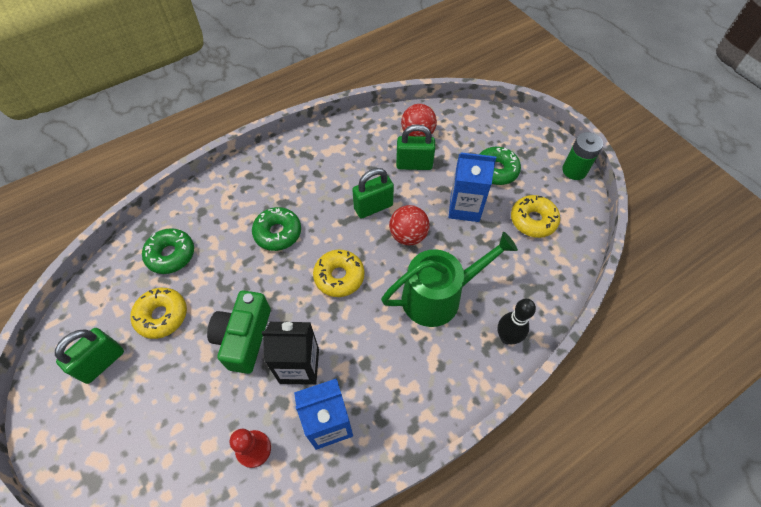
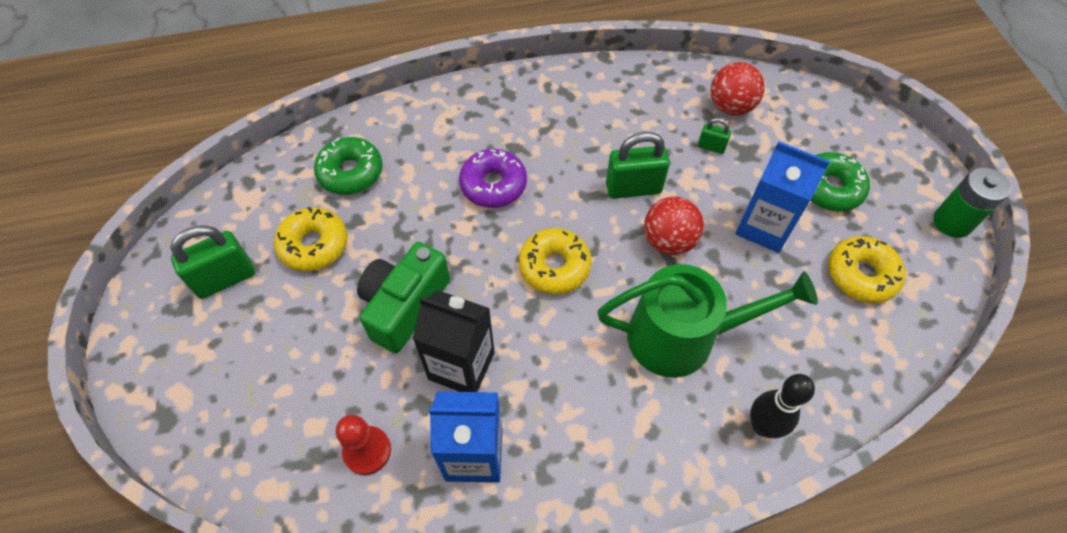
camera: 20 degrees right, 0 degrees up
green donut [252,207,301,251] -> purple donut [459,149,527,208]
green padlock [396,124,435,170] -> green padlock [698,118,731,154], size x0.52

